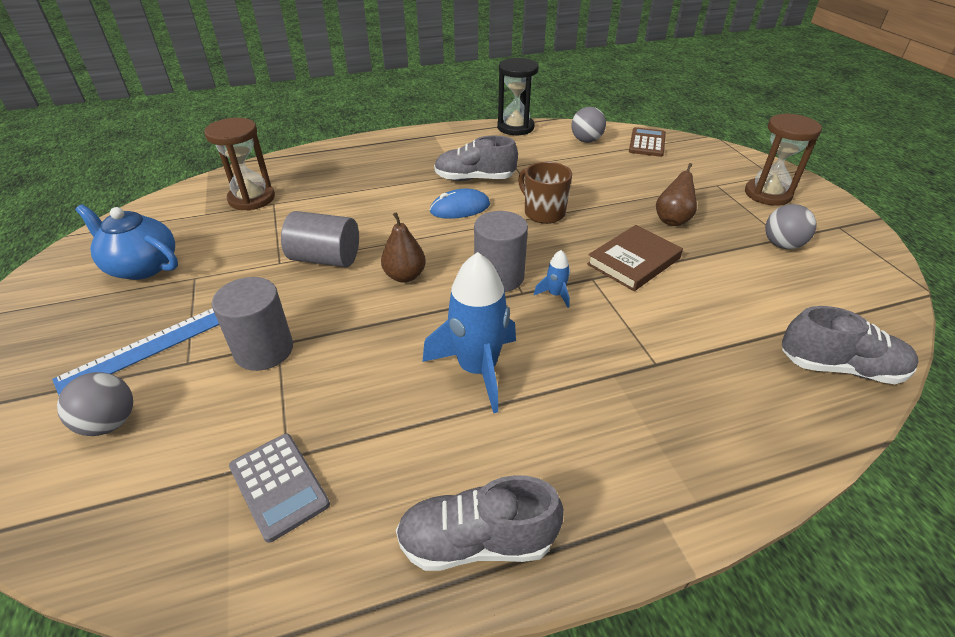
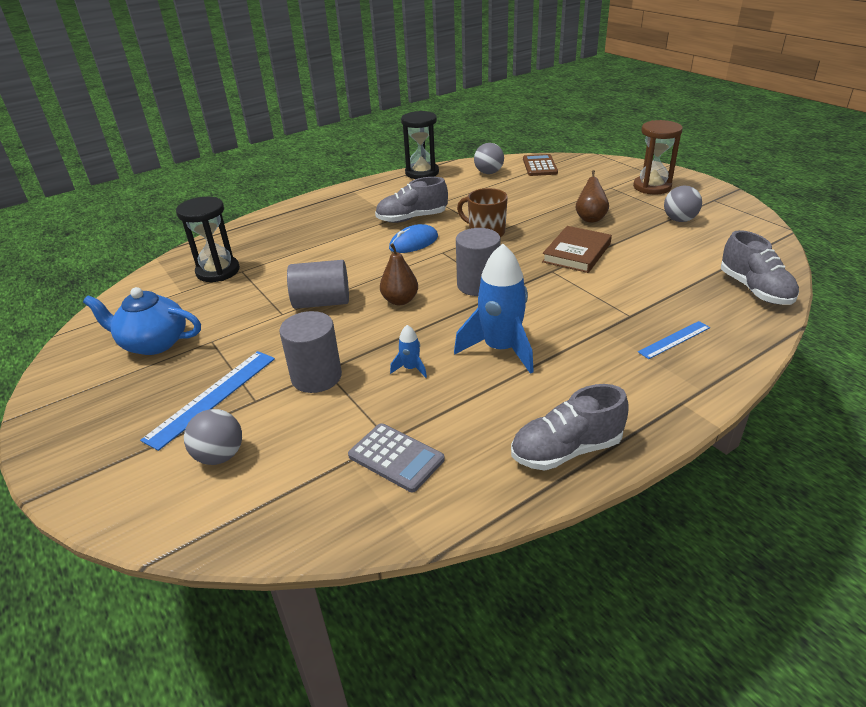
camera: 15 degrees left, 5 degrees down
brown hourglass [204,118,275,211] -> black hourglass [176,197,240,282]
blue rocket [534,250,570,308] -> blue rocket moved to [390,325,427,378]
grey shoe [782,306,919,384] -> grey shoe turned 75 degrees clockwise [721,230,799,305]
none -> blue ruler [638,321,710,359]

